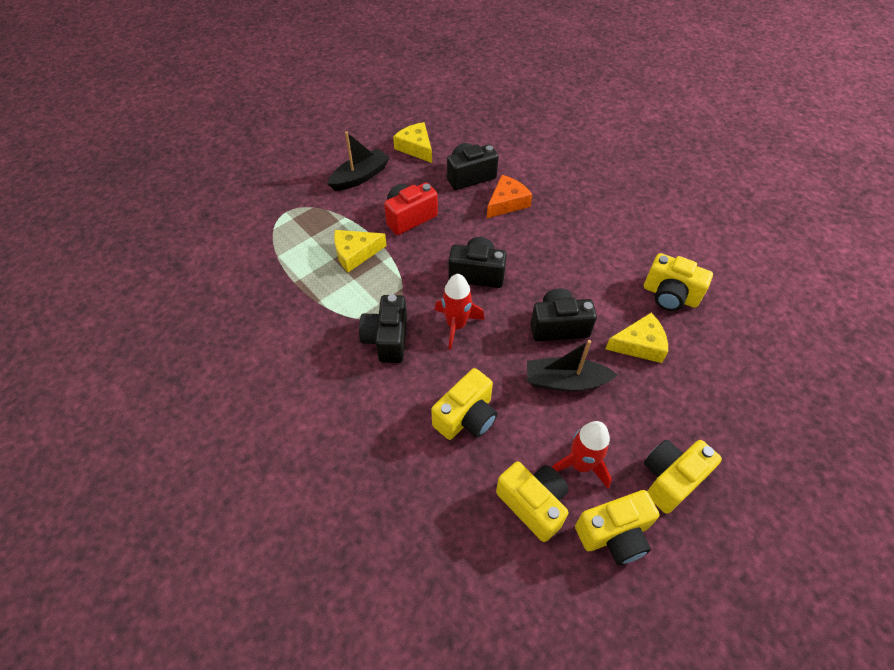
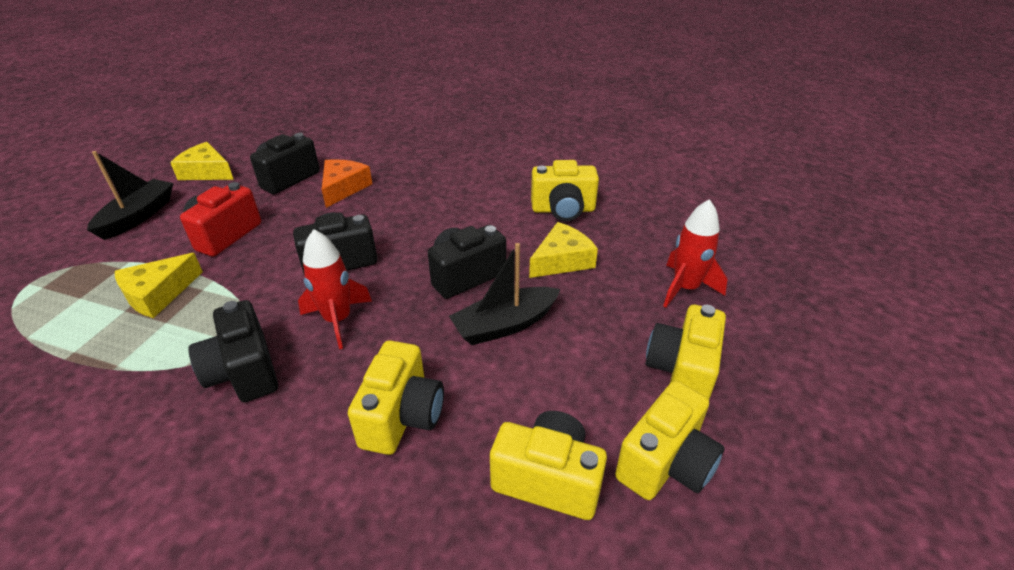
camera: 30 degrees left, 15 degrees down
red rocket [552,421,612,488] -> red rocket moved to [663,199,727,308]

